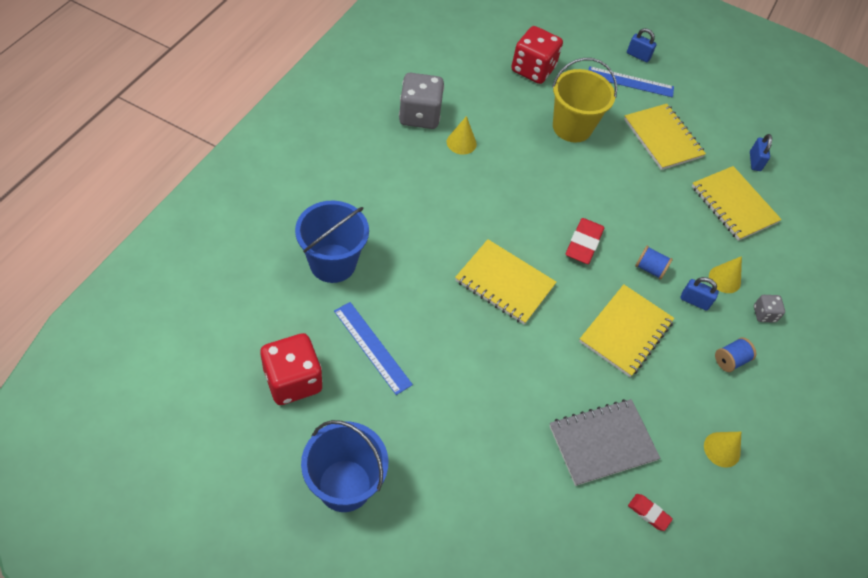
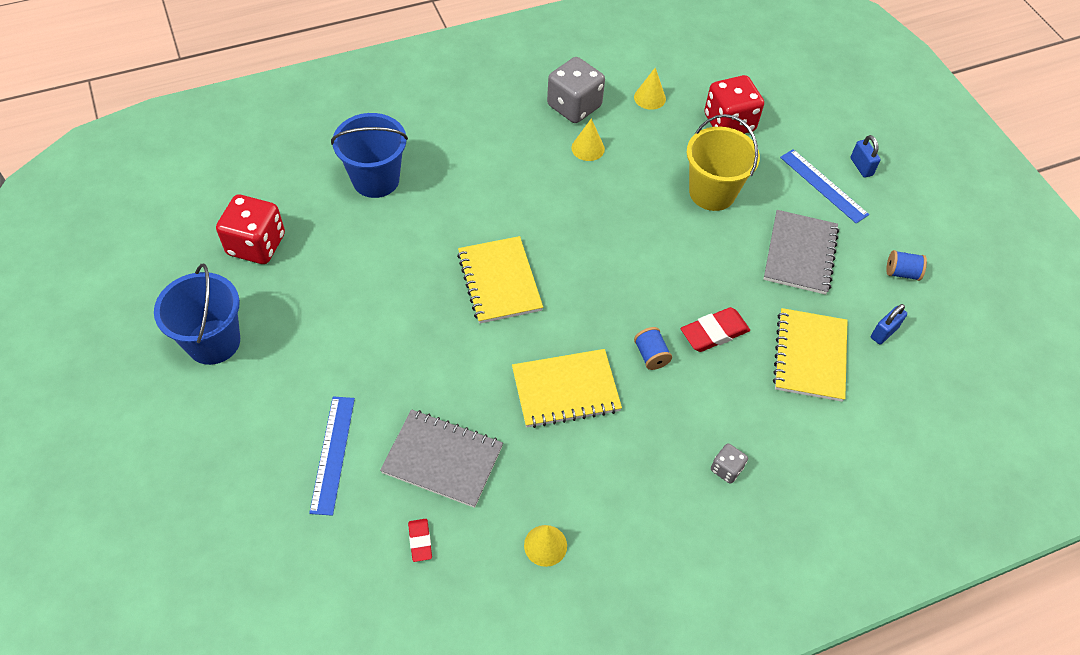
camera: 45 degrees right, 0 degrees up
blue ruler [334,302,413,395] -> blue ruler moved to [309,396,355,516]
red eraser [566,218,604,264] -> red eraser moved to [681,307,750,352]
yellow notebook [624,104,706,170] -> grey notebook [764,210,839,295]
blue padlock [680,277,719,311] -> none
yellow cone [709,256,742,293] -> yellow cone moved to [634,68,666,110]
blue spool [715,337,756,372] -> blue spool moved to [886,250,927,281]

